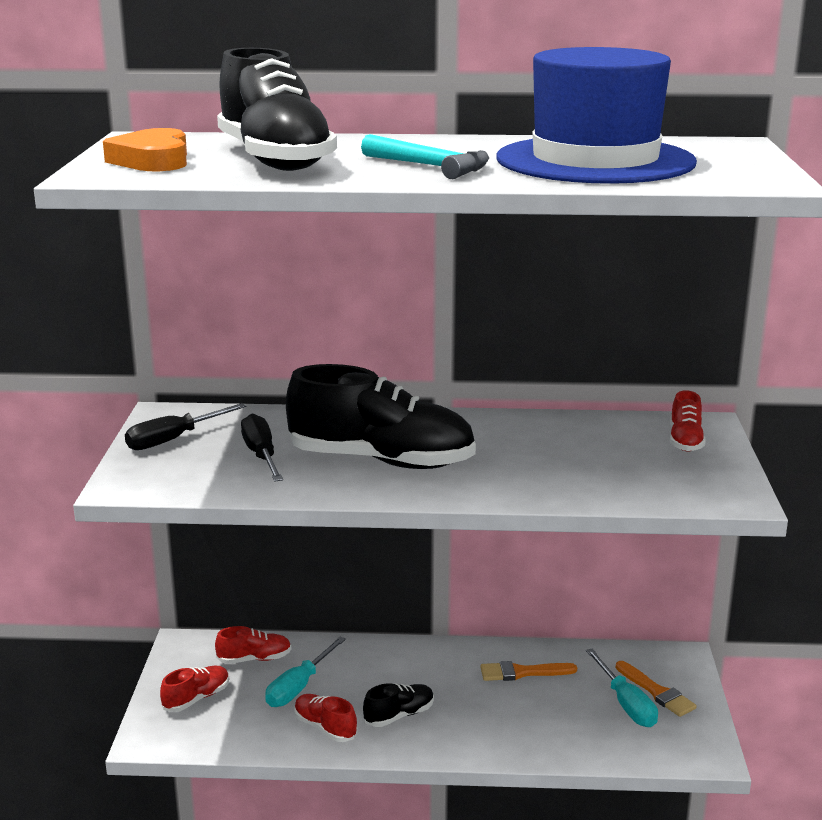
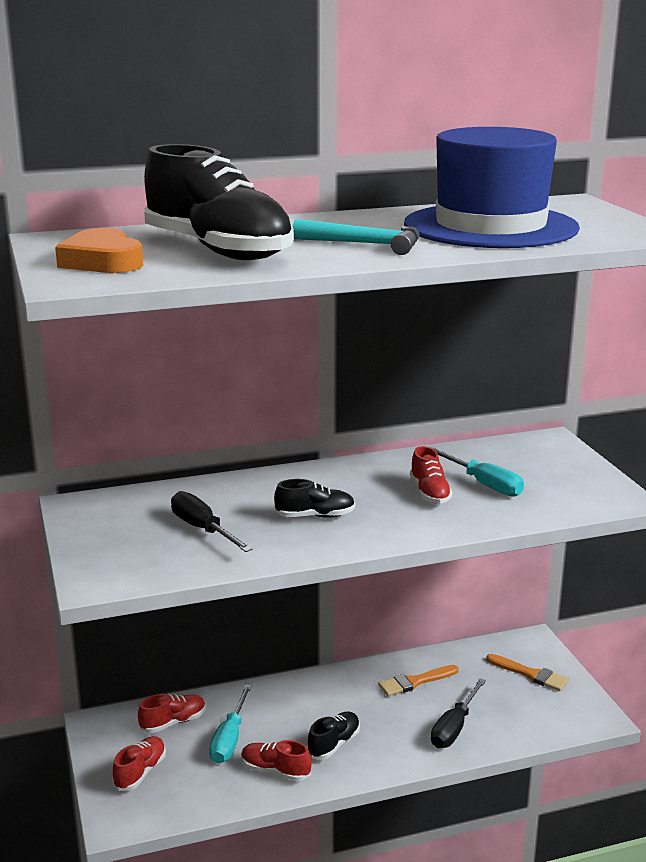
camera: 20 degrees left, 0 degrees up
black screwdriver [125,403,247,450] -> black screwdriver moved to [431,678,486,748]
black shoe [286,364,476,469] -> black shoe [274,479,355,518], size x0.45
turquoise screwdriver [586,649,658,727] -> turquoise screwdriver moved to [431,447,524,497]
red shoe [670,390,705,452] -> red shoe moved to [410,446,452,504]

